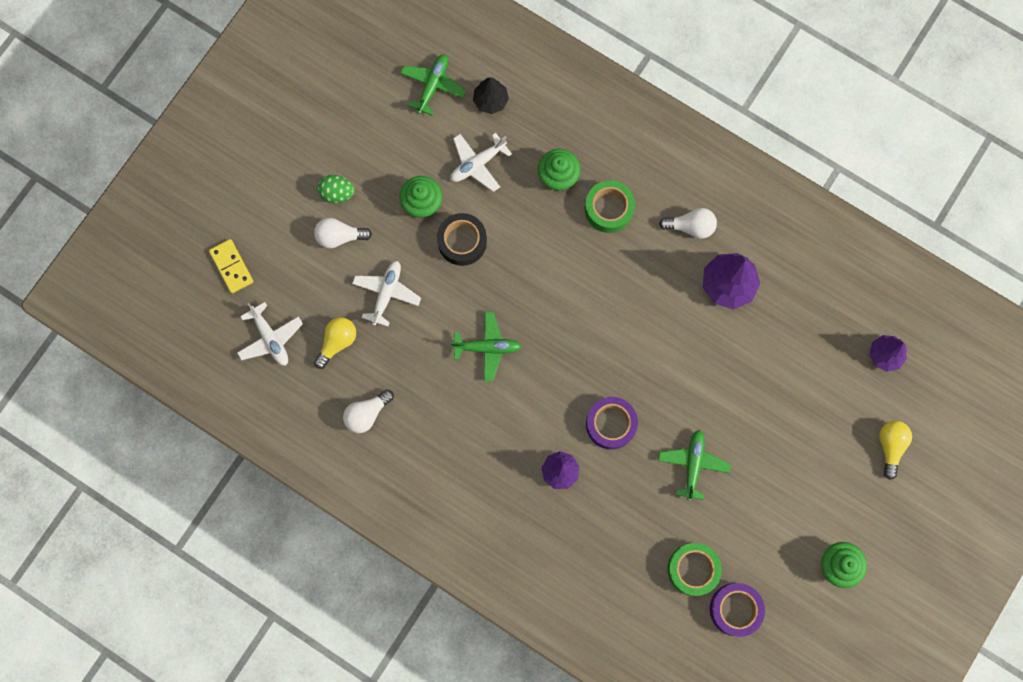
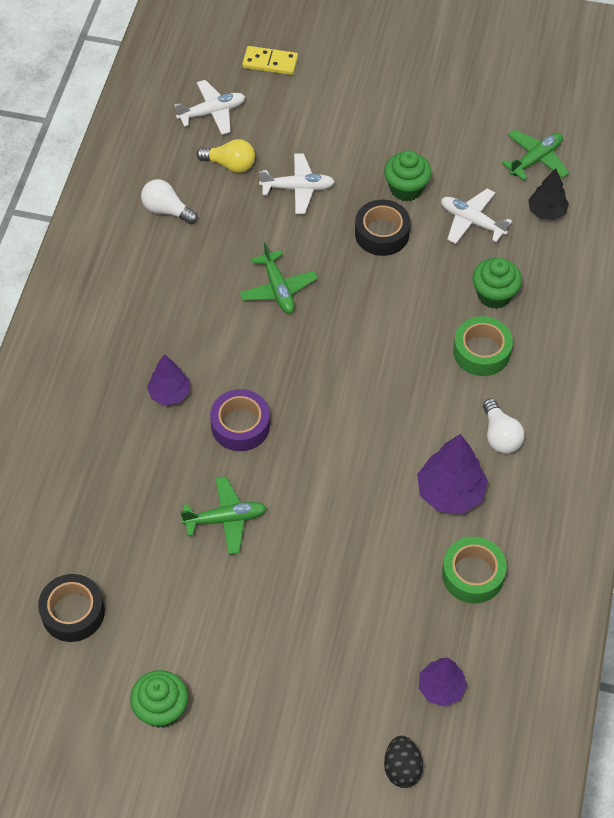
camera: 70 degrees right, 20 degrees down
yellow domino [209,239,254,293] -> yellow domino turned 60 degrees clockwise [242,46,298,75]
white plane [237,302,303,366] -> white plane turned 150 degrees counterclockwise [174,80,245,135]
white light bulb [314,218,372,249] -> none
green egg [317,175,355,203] -> none
green plane [400,54,466,115] -> green plane turned 45 degrees counterclockwise [502,130,569,181]
green tape [667,543,722,596] -> green tape moved to [442,537,507,603]
purple tape [710,583,765,637] -> black tape [38,574,105,642]
yellow light bulb [879,421,912,480] -> none
none -> black egg [384,736,423,788]

